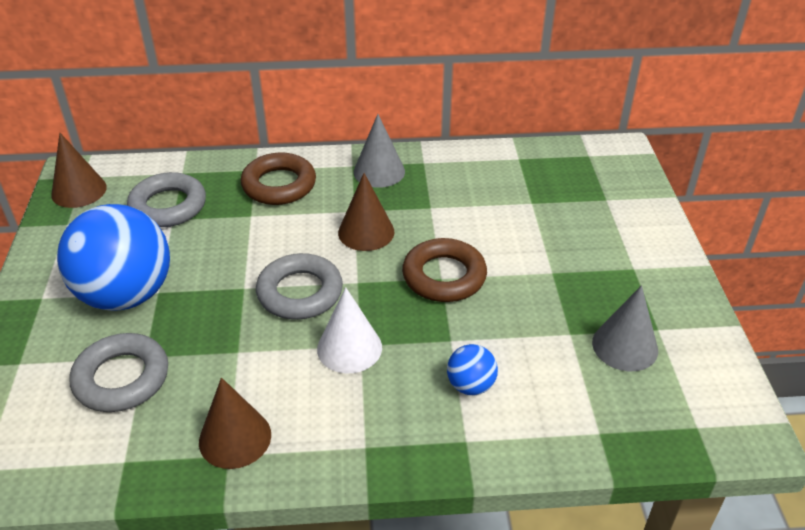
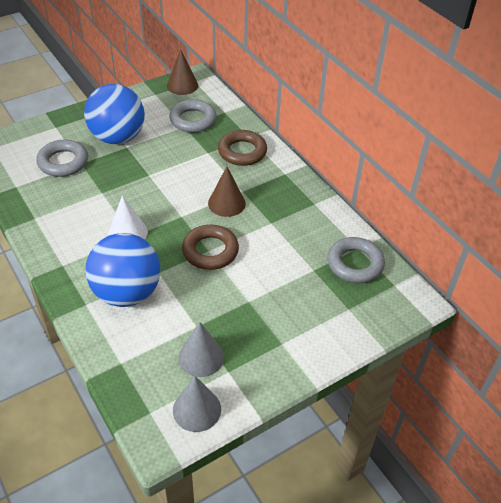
camera: 60 degrees right, 5 degrees up
brown cone [199,378,271,469] -> none
grey ring [256,253,343,320] -> grey ring moved to [327,237,385,283]
grey cone [353,114,405,188] -> grey cone moved to [173,376,221,432]
blue ball [447,344,498,395] -> blue ball [85,233,161,307], size x2.28

